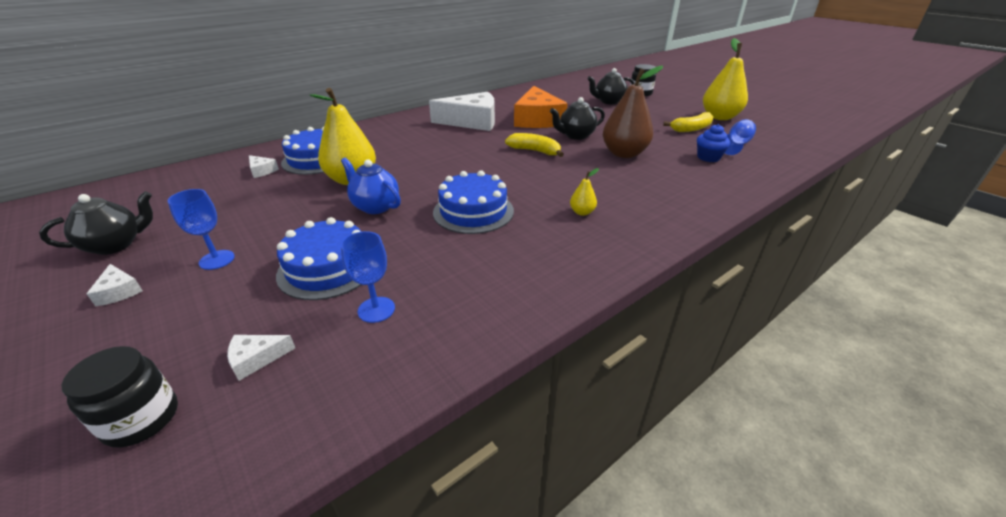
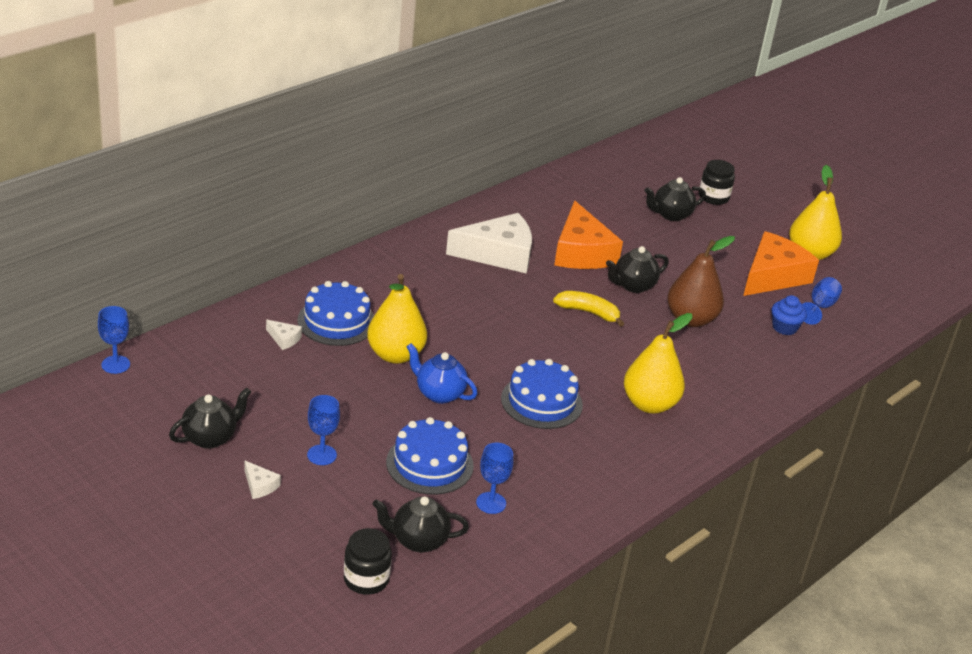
camera: 10 degrees left, 0 degrees up
white cheese [227,335,295,381] -> black teapot [372,497,469,552]
yellow pear [570,168,599,216] -> yellow pear [624,313,693,414], size x2.28
yellow banana [663,112,713,132] -> orange cheese [743,231,819,296]
none -> blue goblet [98,306,130,374]

